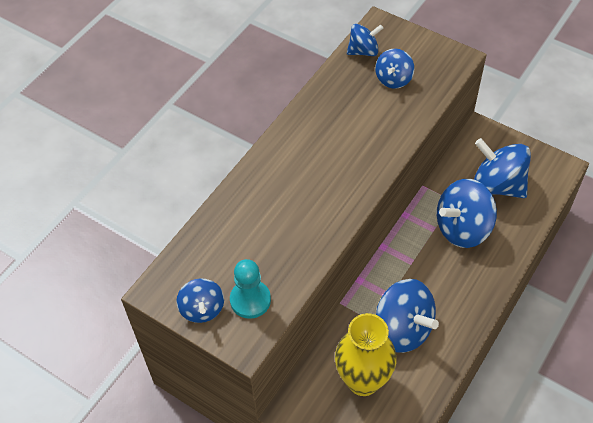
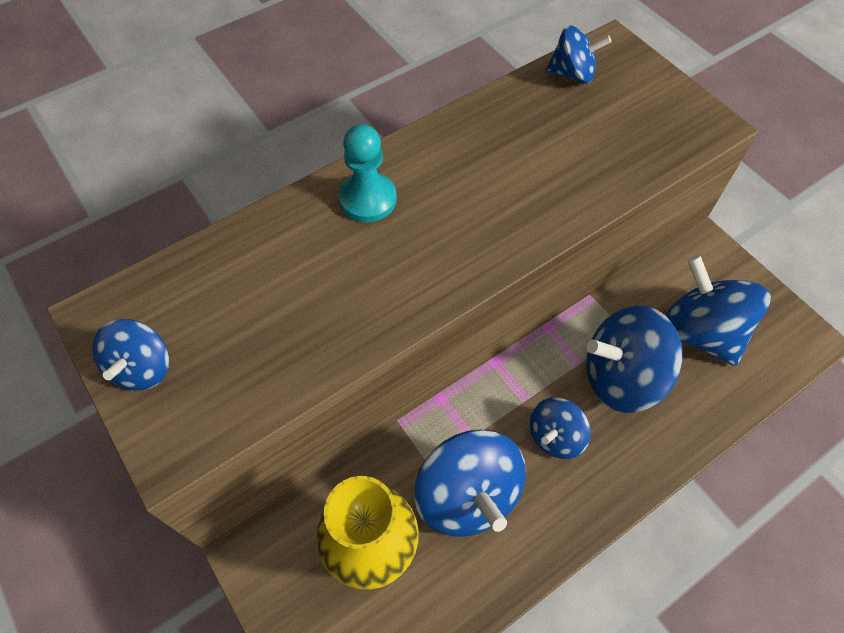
camera: 20 degrees right, 5 degrees up
turquoise pawn [230,259,271,319] -> turquoise pawn moved to [339,124,397,222]
blue spinning top [375,49,414,89] -> blue spinning top moved to [530,398,590,459]

